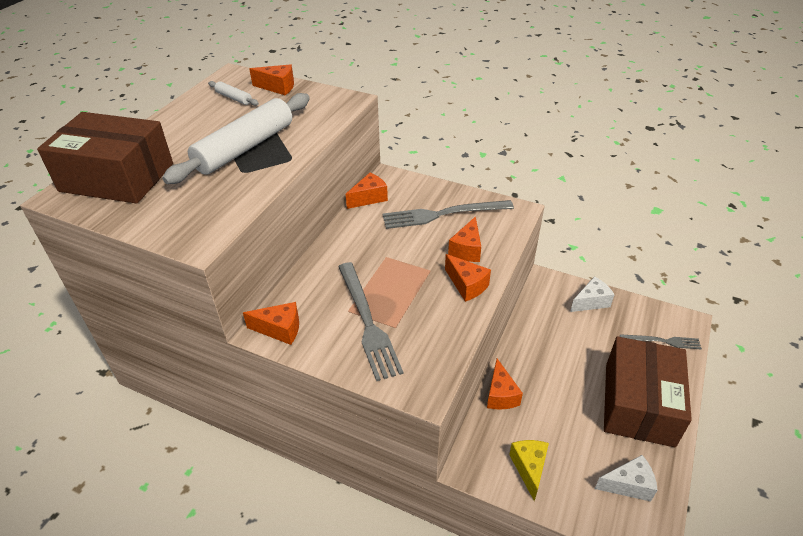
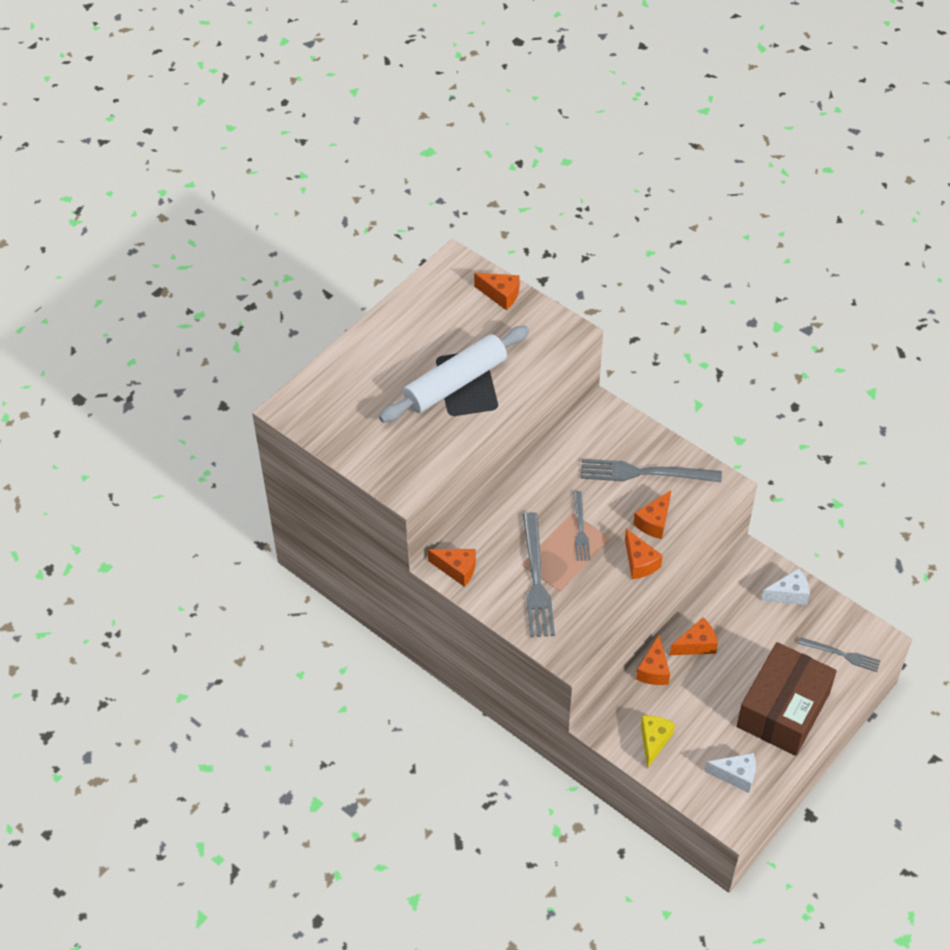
camera: 15 degrees right, 10 degrees up
brown box [37,112,173,204] -> none
white rolling pin [208,81,259,106] -> none
orange cheese [346,173,388,209] -> orange cheese moved to [670,618,718,655]
none -> grey fork [574,491,590,561]

